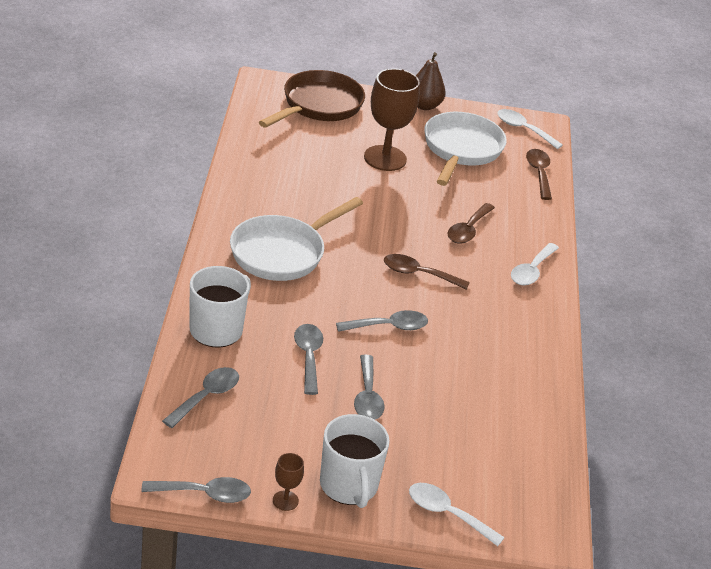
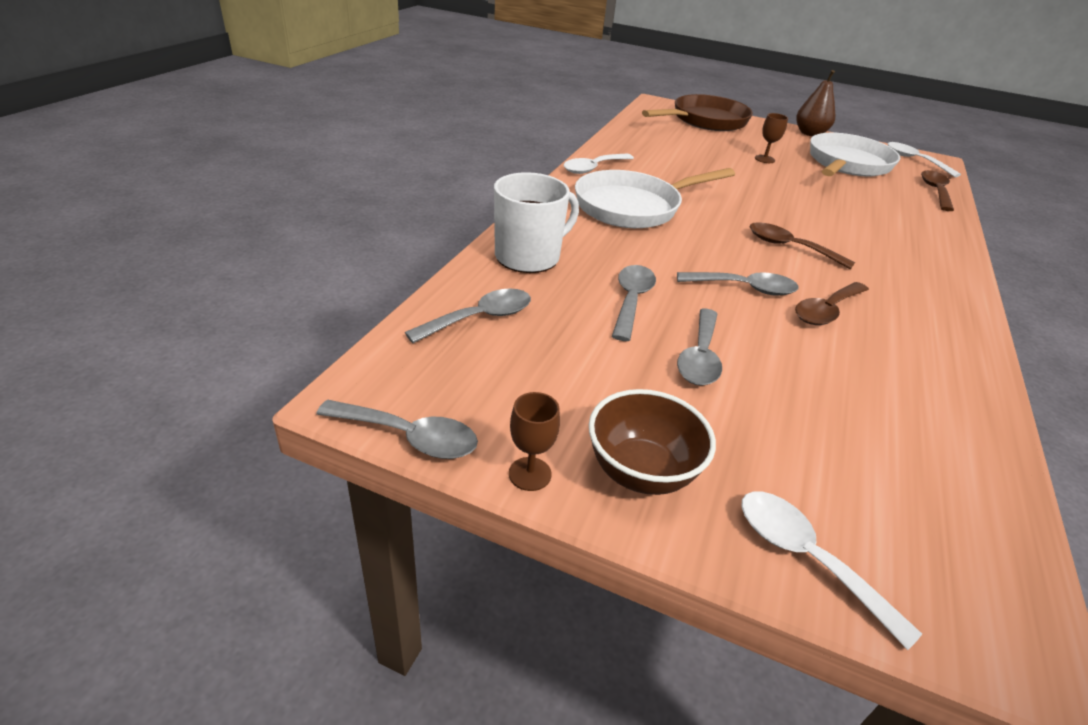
camera: 20 degrees right, 0 degrees up
white mug [320,414,390,508] -> brown bowl [589,389,716,495]
brown goblet [364,68,420,171] -> brown goblet [755,113,788,163], size x0.45
brown spoon [447,203,495,244] -> brown spoon moved to [795,282,869,325]
white spoon [511,243,559,286] -> white spoon moved to [564,154,634,174]

